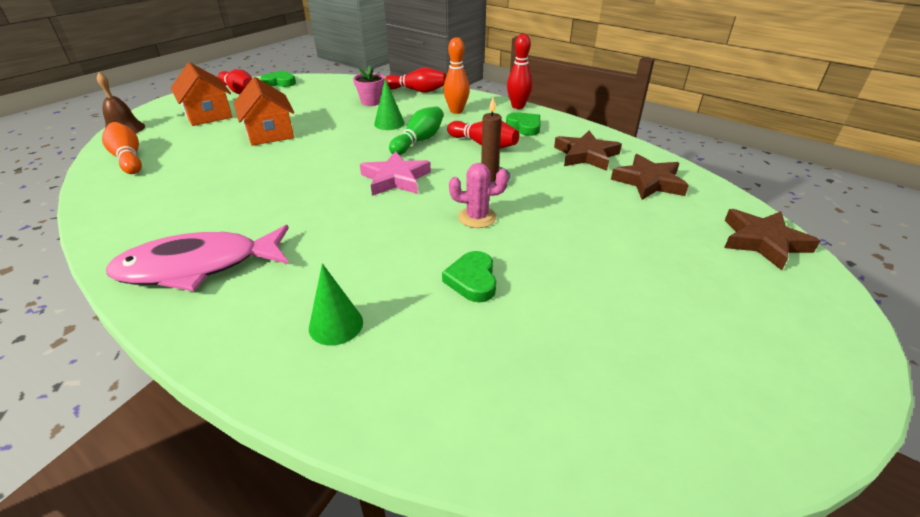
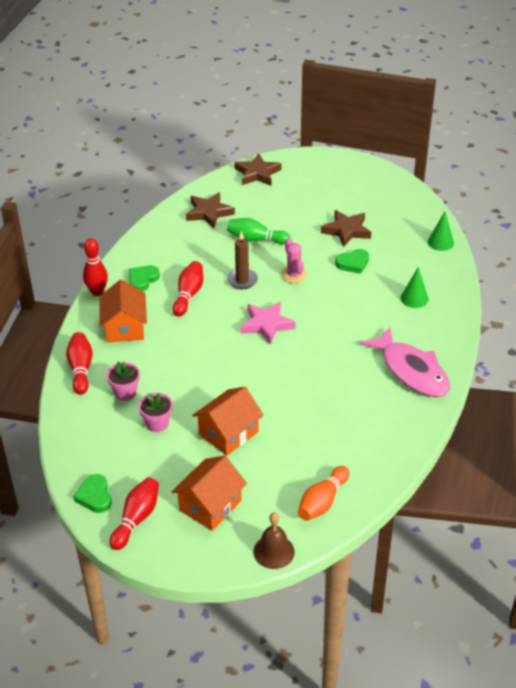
camera: 110 degrees left, 5 degrees up
green cone [374,79,405,130] -> green cone moved to [428,212,454,251]
green bowling pin [389,106,444,155] -> green bowling pin moved to [227,218,290,245]
orange bowling pin [444,37,470,114] -> orange house [99,280,147,342]
brown star [554,131,622,171] -> brown star moved to [321,210,371,247]
none -> pink flower pot [138,393,173,432]

